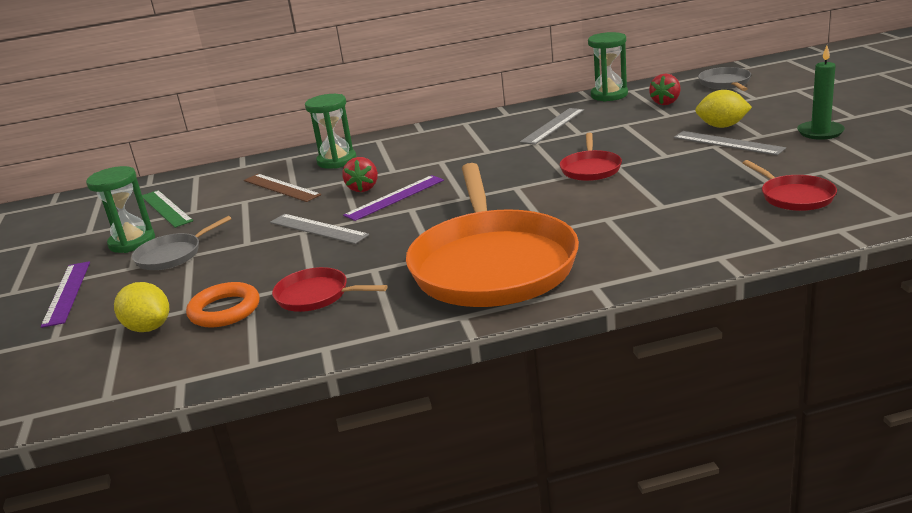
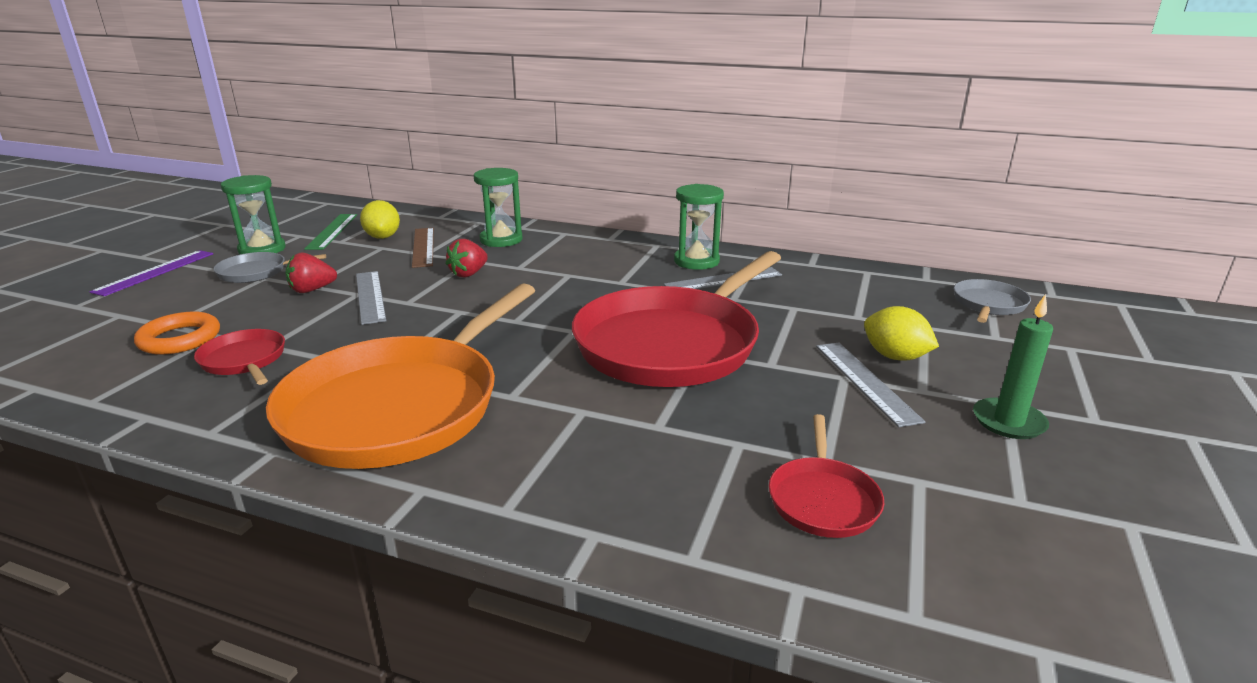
camera: 30 degrees right, 0 degrees up
yellow lemon [114,282,169,332] -> yellow lemon moved to [360,200,400,239]
purple ruler [343,175,444,221] -> none
red pan [560,133,622,181] -> red pan [572,251,781,387], size x2.29
green hourglass [588,32,628,101] -> green hourglass moved to [674,184,724,270]
red strawberry [649,74,681,105] -> red strawberry moved to [286,252,337,293]

